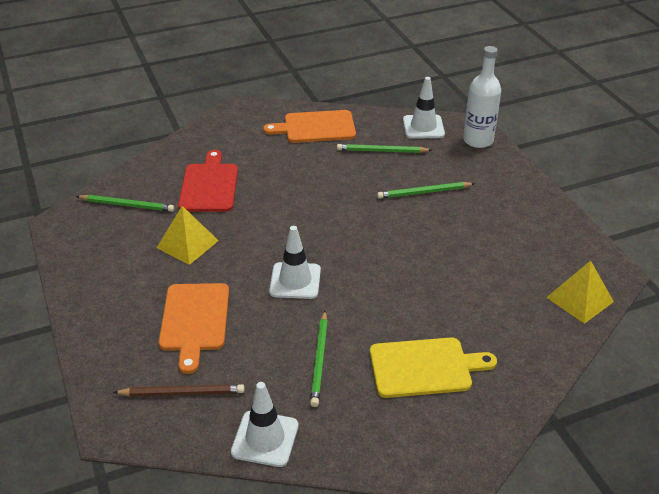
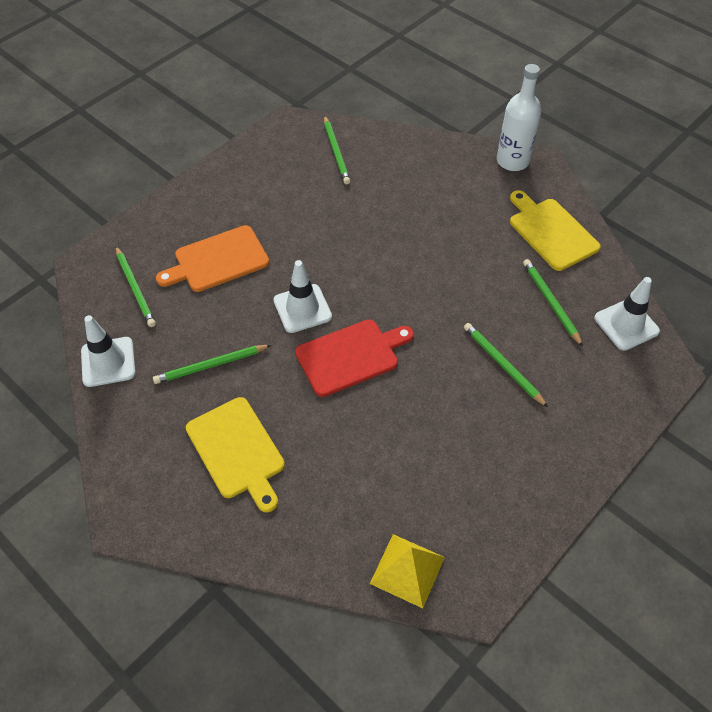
camera: 65 degrees right, 15 degrees up
brown pencil [113,384,244,397] -> green pencil [116,246,156,327]
yellow pyramid [157,206,219,265] -> none
red cutting board [178,150,238,212] -> red cutting board moved to [295,319,414,397]
orange cutting board [263,110,356,143] -> yellow cutting board [510,190,601,271]
white bottle [463,46,501,148] -> white bottle moved to [497,64,541,171]

